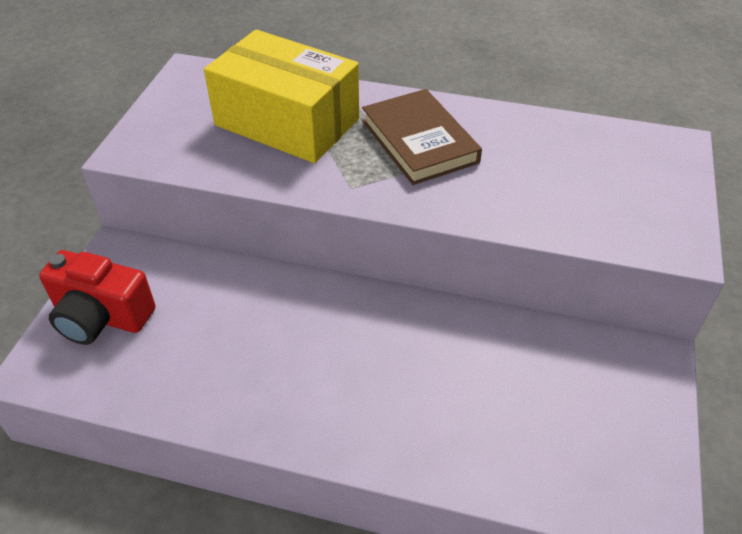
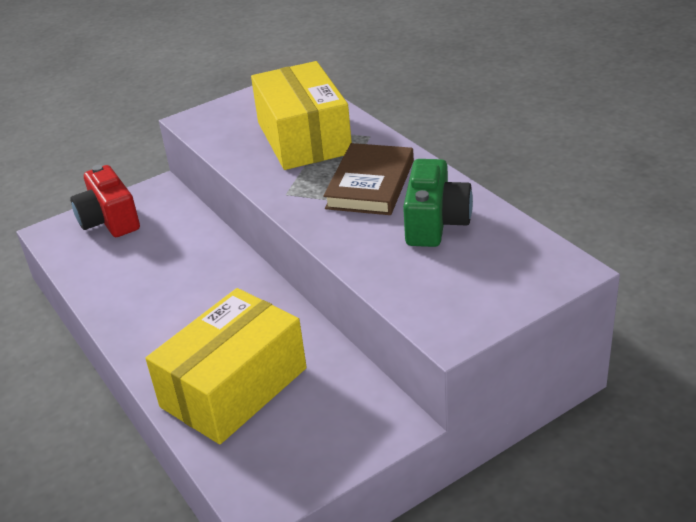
camera: 45 degrees right, 10 degrees down
none -> yellow box [146,288,307,444]
none -> green camera [403,159,473,247]

